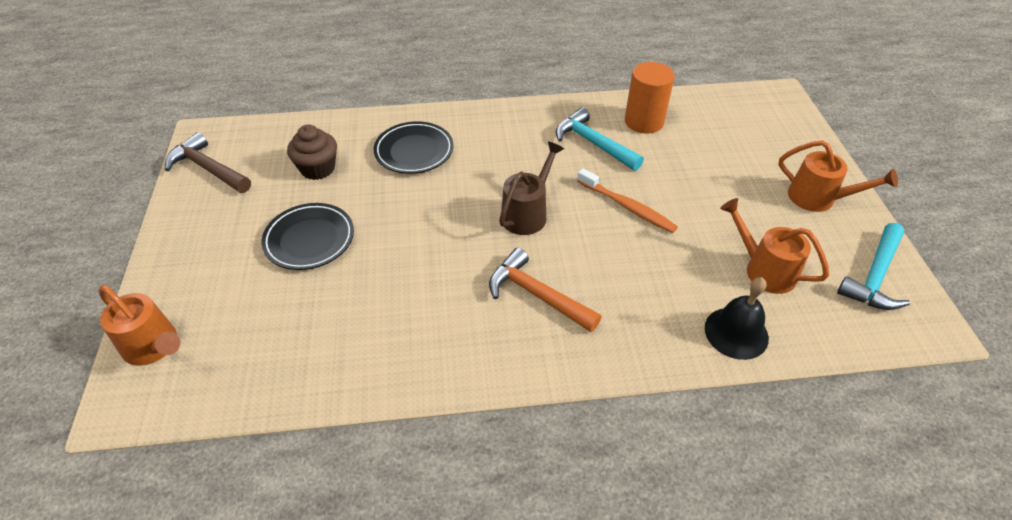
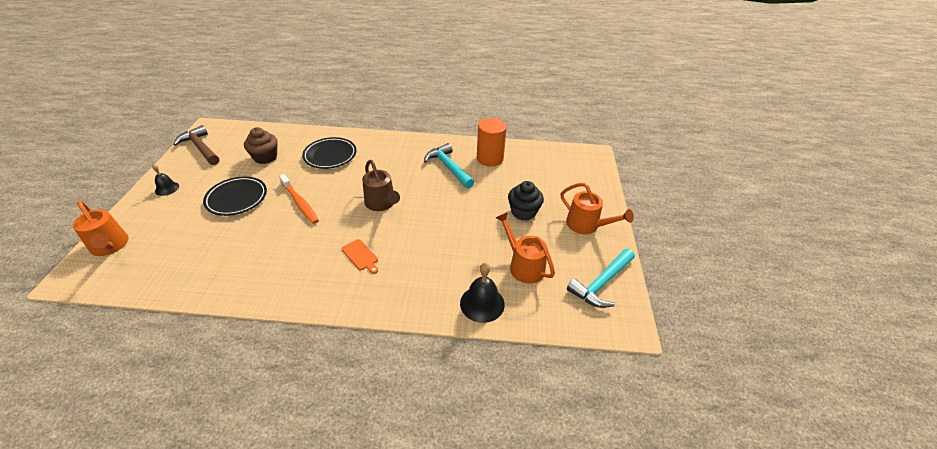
camera: 10 degrees right, 5 degrees down
orange hammer [489,248,601,332] -> orange cutting board [342,239,378,274]
brown watering can [499,141,564,235] -> brown watering can turned 105 degrees clockwise [362,160,400,211]
orange toothbrush [577,168,678,233] -> orange toothbrush moved to [279,174,319,224]
none -> black bell [152,164,179,196]
none -> black cupcake [508,181,544,221]

